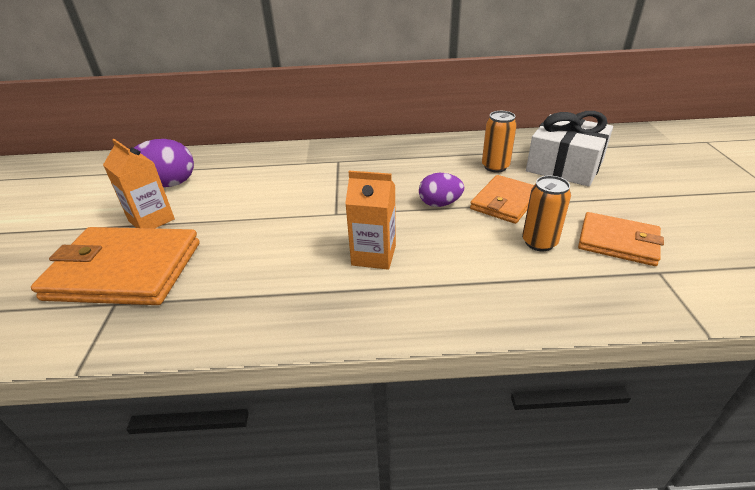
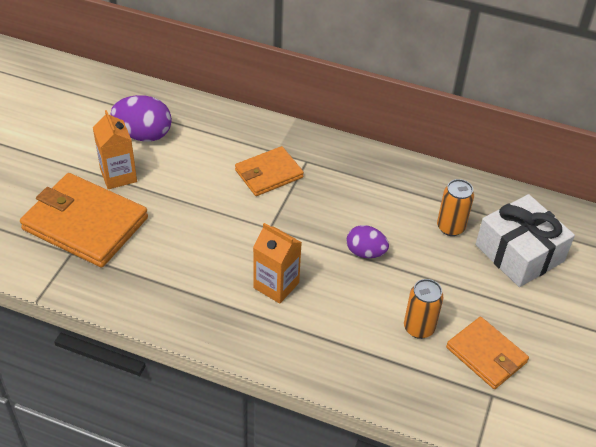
camera: 20 degrees right, 10 degrees up
orange wallet [470,175,534,224] -> orange wallet moved to [235,146,304,196]

